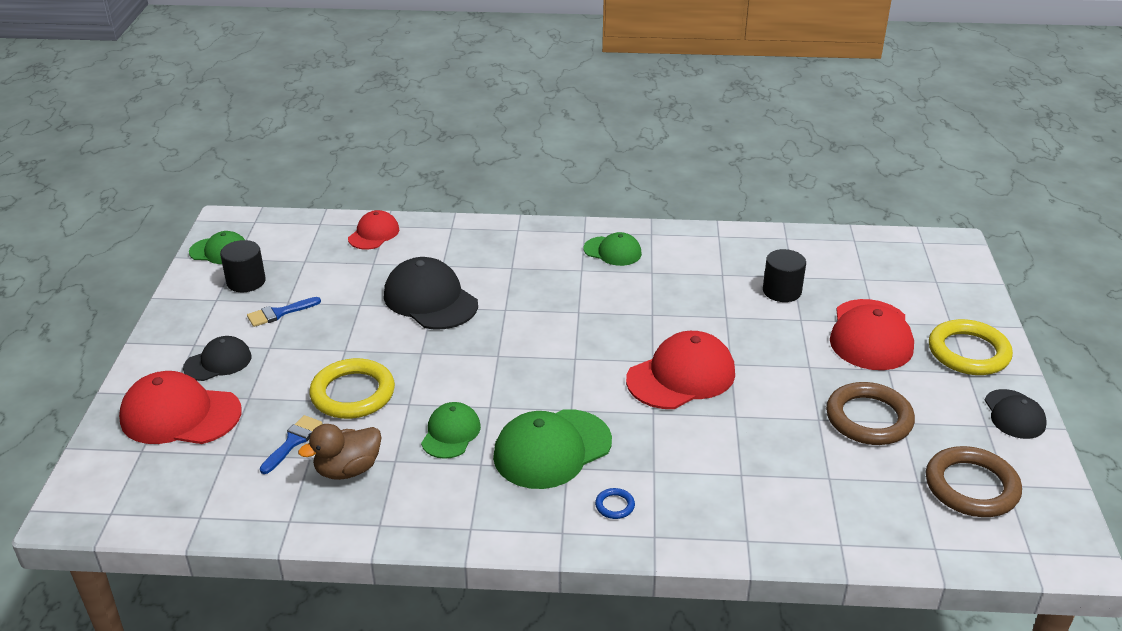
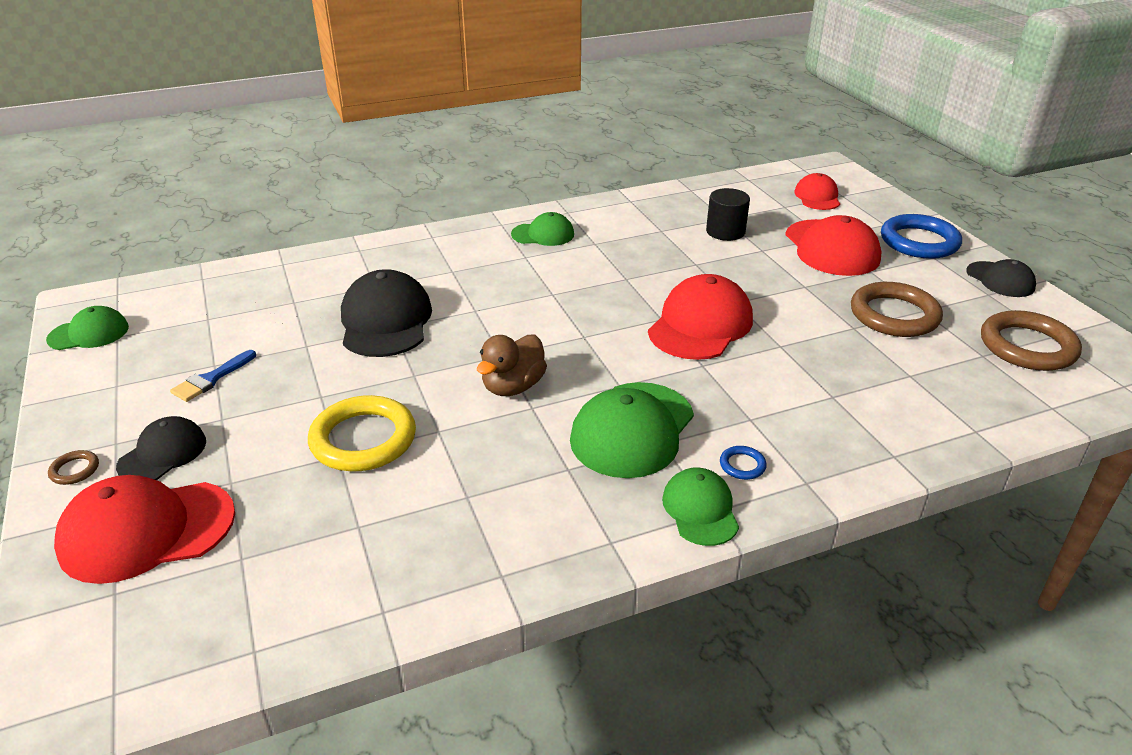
camera: 25 degrees left, 0 degrees up
black cylinder [220,240,266,293] -> none
blue brush [260,415,323,474] -> none
brown duck [298,424,381,480] -> brown duck moved to [477,334,547,396]
red cap [348,210,399,250] -> red cap moved to [794,173,840,210]
black cap [384,257,478,330] -> black cap turned 60 degrees clockwise [341,269,432,357]
green cap [421,402,481,459] -> green cap moved to [662,468,739,546]
yellow ring [929,319,1013,375] -> blue ring [881,214,962,259]
none -> brown ring [48,450,99,485]

